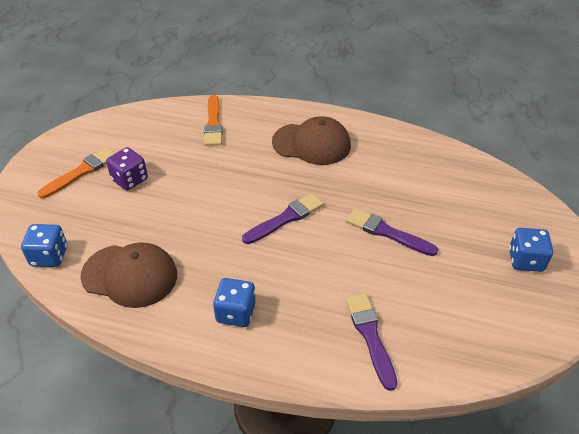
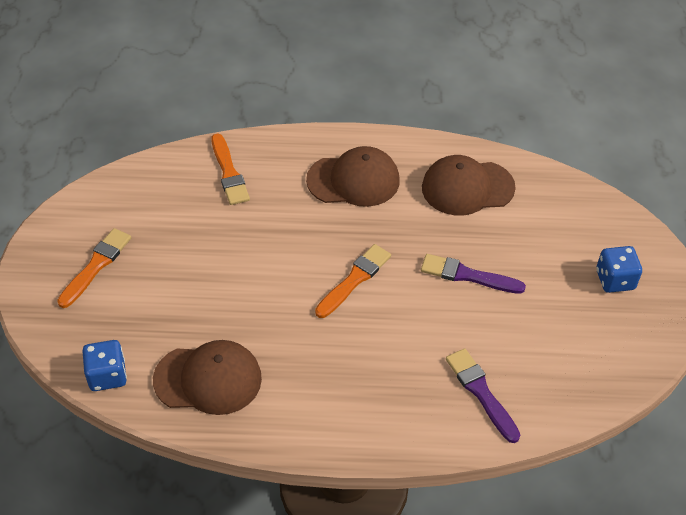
camera: 15 degrees left, 5 degrees up
purple dice [106,147,148,191] -> none
blue dice [213,278,256,327] -> none
purple brush [242,193,324,244] -> orange brush [315,244,391,318]
none -> brown cap [422,155,516,216]

